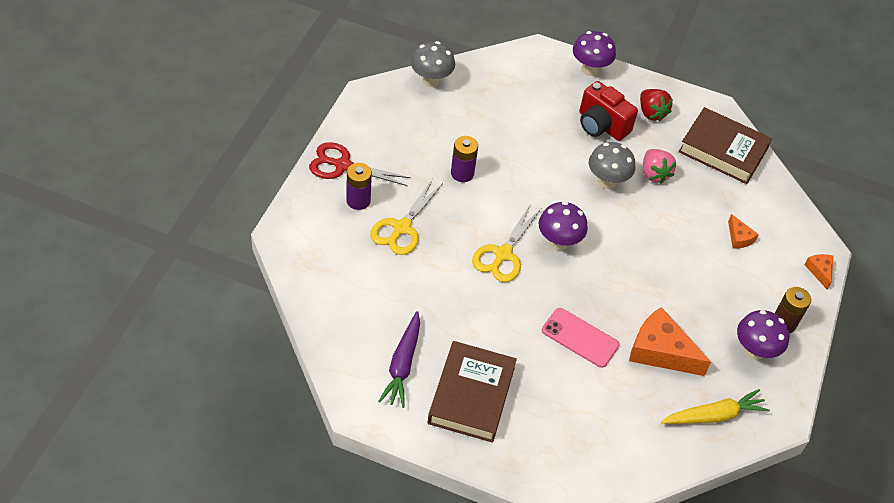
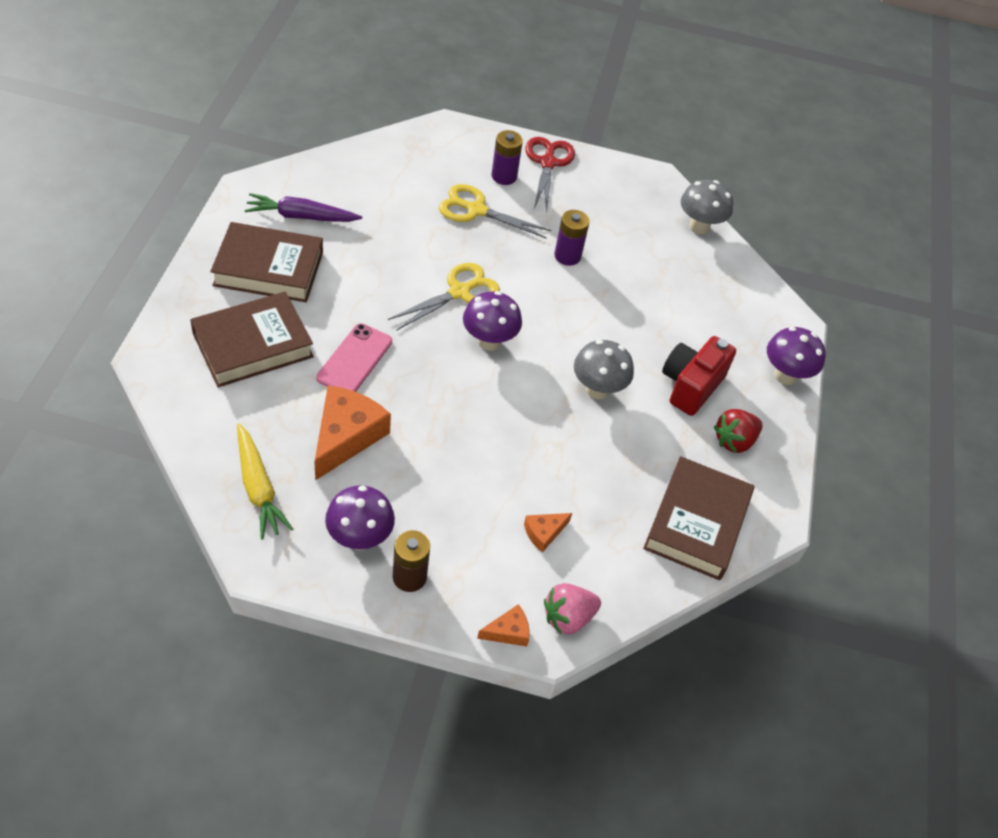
camera: 80 degrees right, 0 degrees up
yellow scissors [472,205,541,282] -> yellow scissors turned 120 degrees clockwise [388,263,500,331]
pink strawberry [643,149,676,184] -> pink strawberry moved to [544,583,601,634]
none -> brown book [190,292,314,387]

